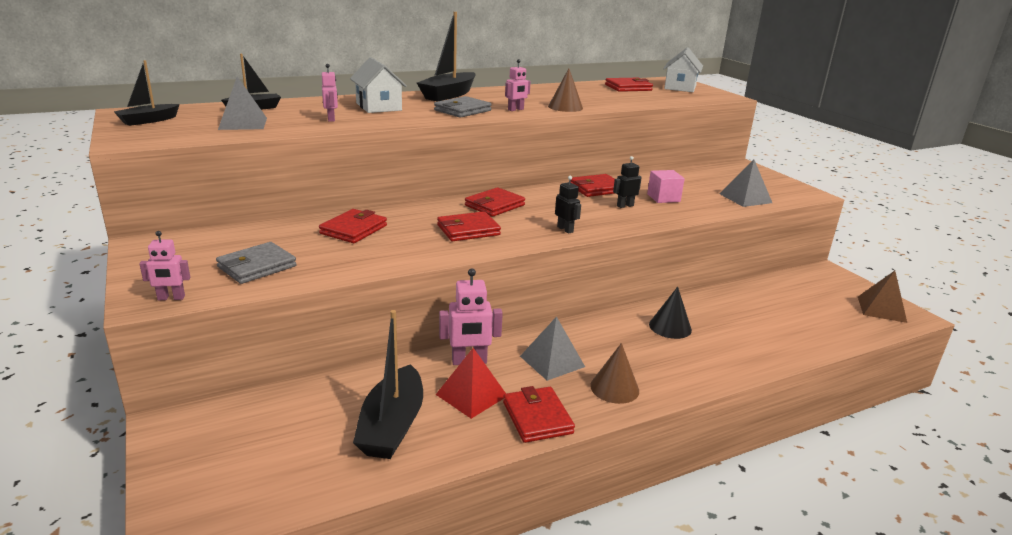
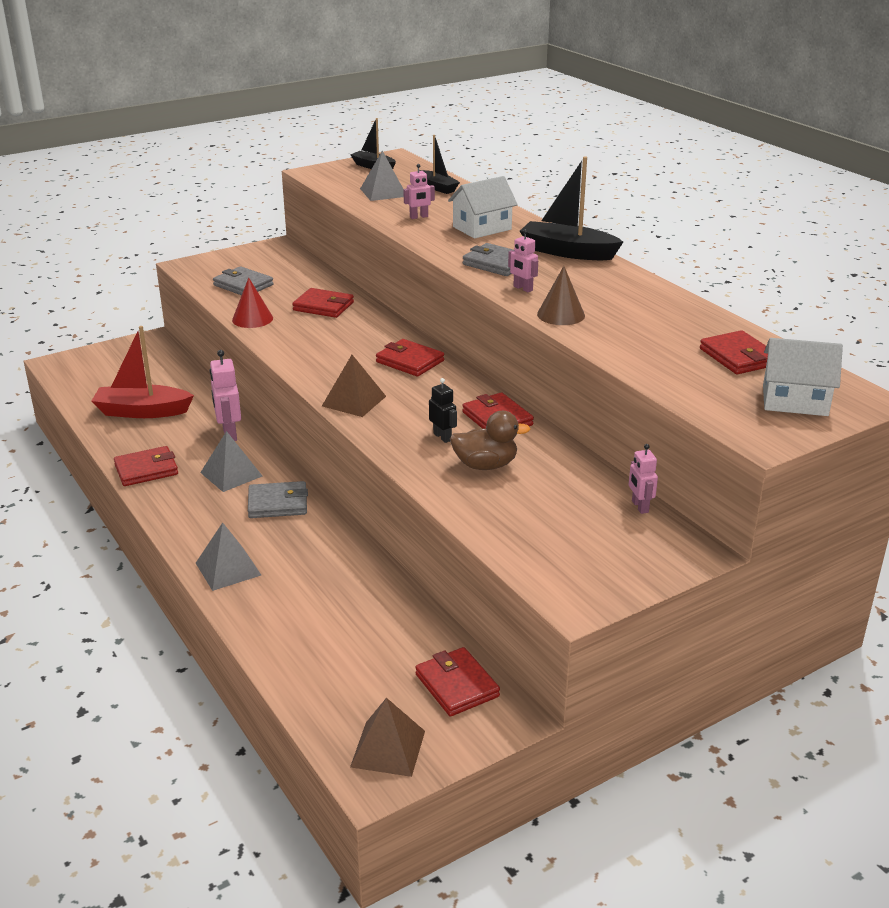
camera: 85 degrees right, 5 degrees up
pink robot [139,231,190,300] -> pink robot moved to [629,444,658,514]
black boat [353,310,423,459] -> red boat [92,326,194,418]
red pyramid [436,348,506,419] -> none
red wallet [437,211,501,241] -> red wallet moved to [415,647,500,717]
black robot [555,176,581,234] -> brown pyramid [322,355,386,417]
brown cone [590,343,639,404] -> none
pink cube [647,170,685,203] -> brown duck [450,411,531,470]
black cone [649,287,692,339] -> none
grey pyramid [719,160,772,207] -> grey pyramid moved to [196,523,261,591]
none -> red cone [232,277,273,328]
none -> grey wallet [248,481,308,518]

